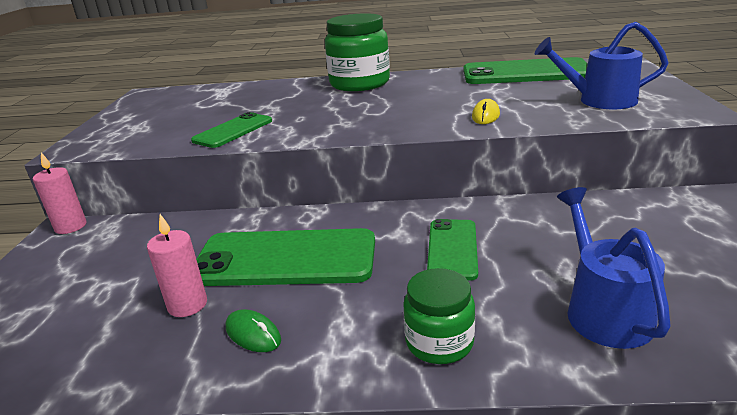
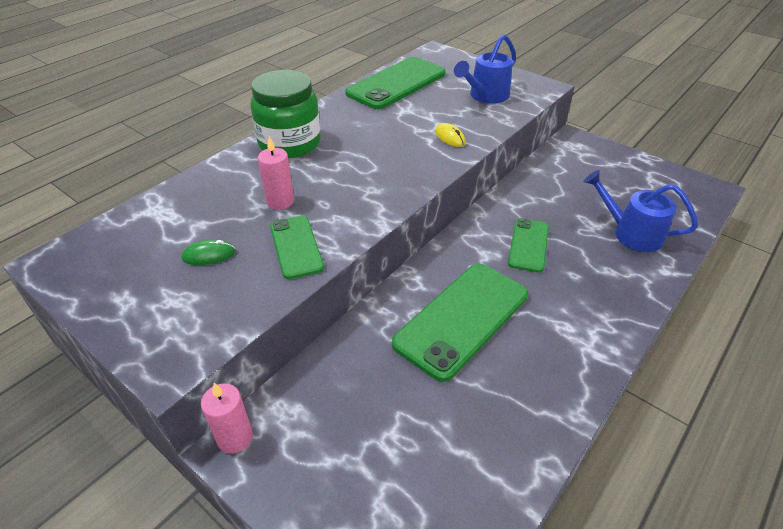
camera: 55 degrees left, 15 degrees up
pink candle [147,214,207,317] -> pink candle moved to [258,136,294,210]
green mouse [225,309,281,352] -> green mouse moved to [181,239,235,265]
green jar [404,268,475,364] -> none
green phone [427,219,478,281] -> green phone turned 60 degrees clockwise [508,218,549,273]

